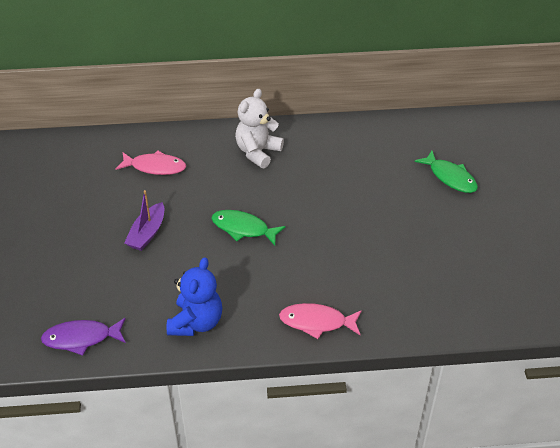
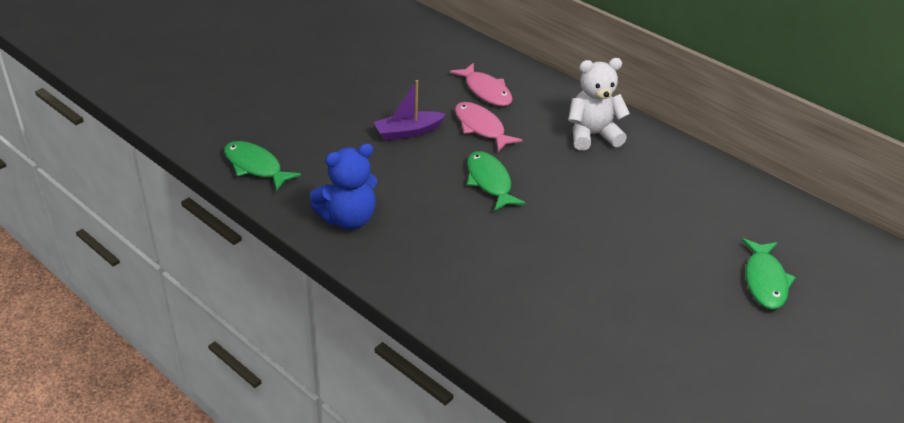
camera: 45 degrees right, 5 degrees down
purple fish [41,318,126,356] -> green fish [224,141,301,191]
pink fish [279,303,362,339] -> pink fish moved to [455,102,523,152]

